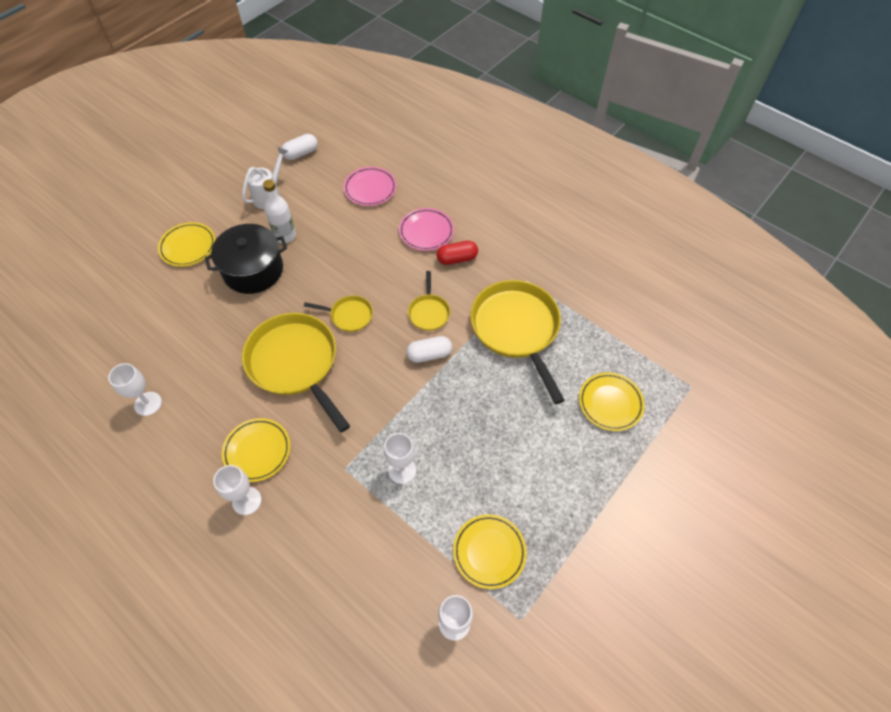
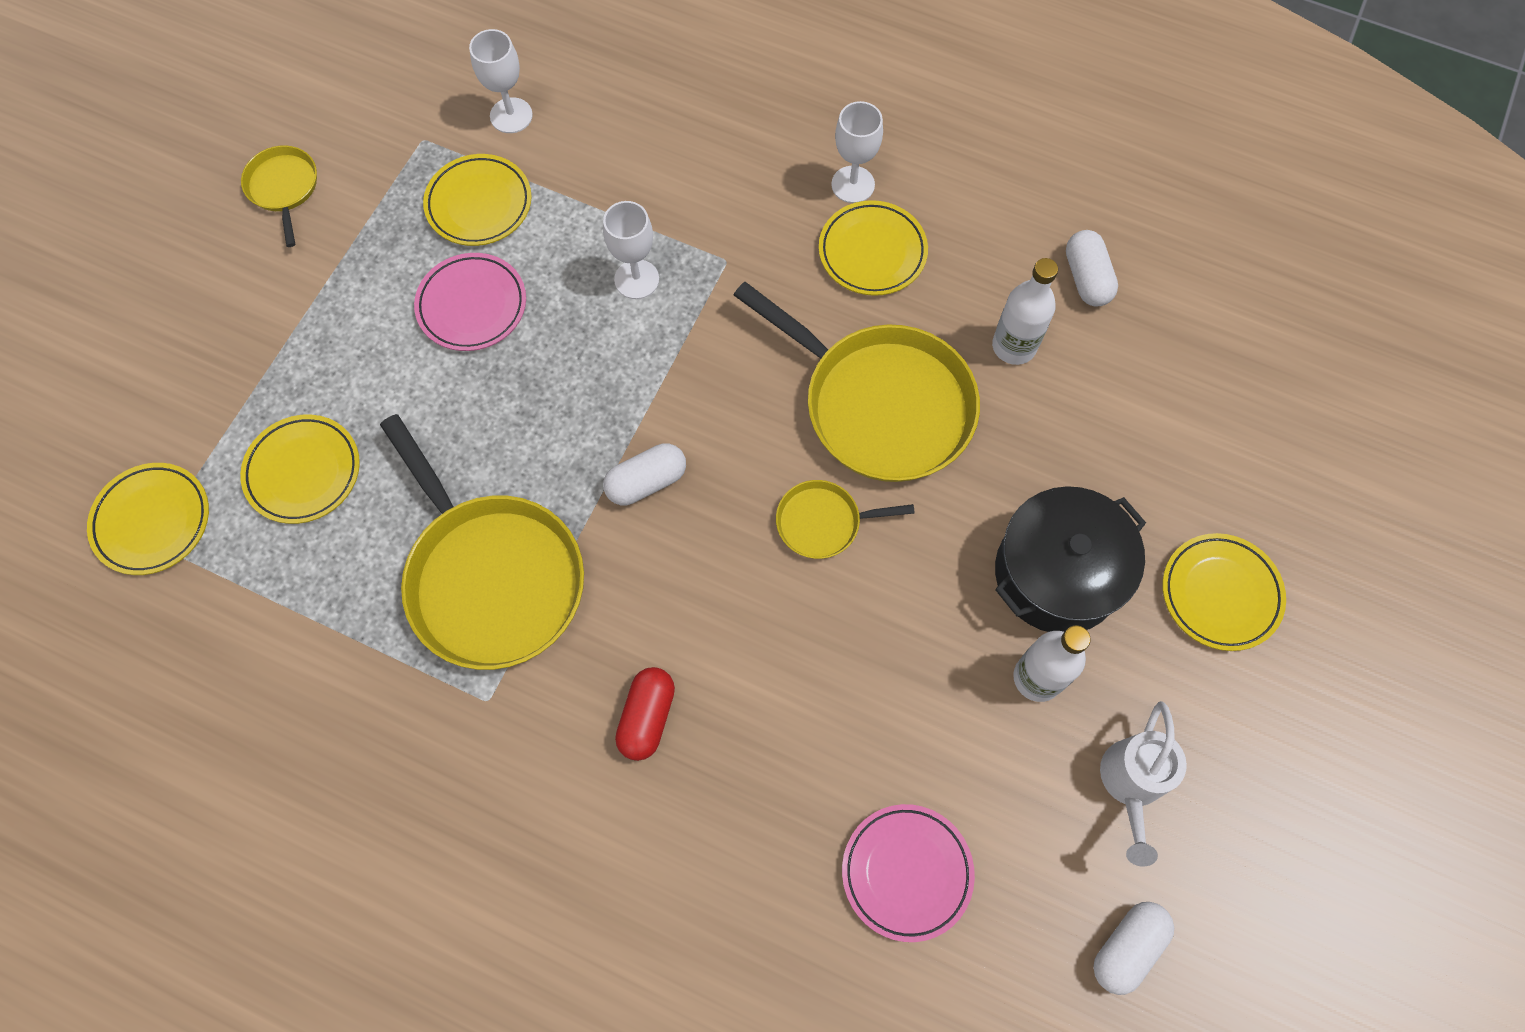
camera: 165 degrees right, 10 degrees up
white goblet [108,363,162,416] -> white capsule [1066,230,1118,307]
pink plate [399,208,454,251] -> pink plate moved to [414,253,526,351]
yellow pan [408,271,450,331] -> yellow pan moved to [241,145,317,247]
red capsule [437,241,478,265] -> red capsule turned 45 degrees counterclockwise [615,667,675,761]
none -> yellow plate [87,463,209,575]
none -> white bottle [992,258,1058,365]

